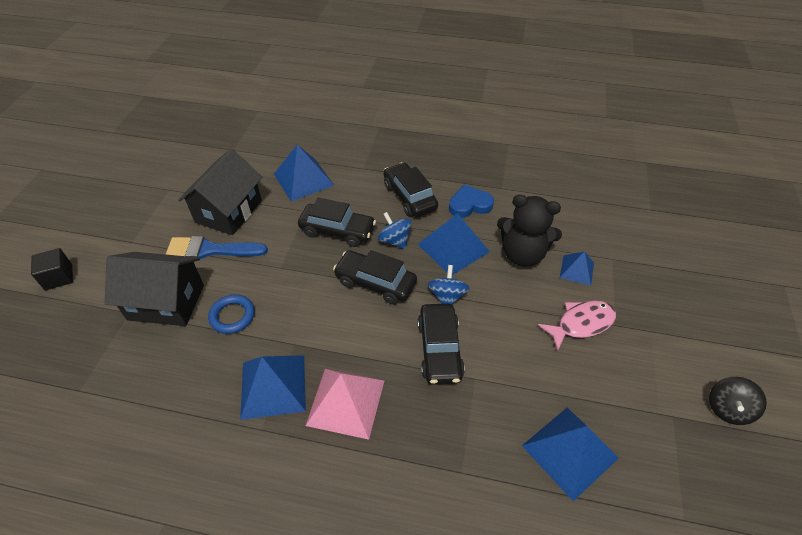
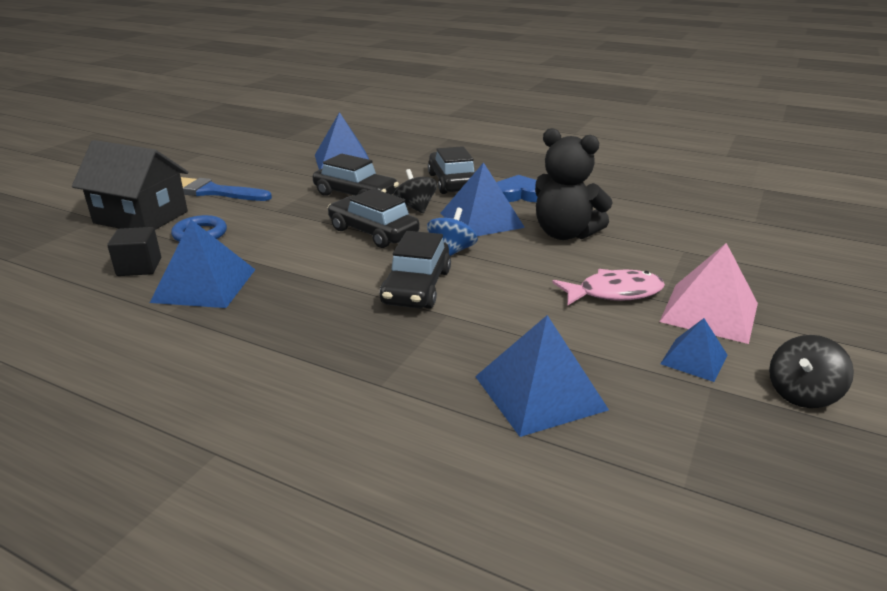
camera: 15 degrees right, 20 degrees down
black cube [31,248,73,290] -> black cube moved to [107,227,161,276]
black house [178,149,262,235] -> none
pink pyramid [305,369,384,440] -> pink pyramid moved to [660,243,758,344]
blue spinning top [378,212,412,249] -> black spinning top [394,169,437,213]
blue pyramid [560,251,594,286] -> blue pyramid moved to [660,318,728,382]

